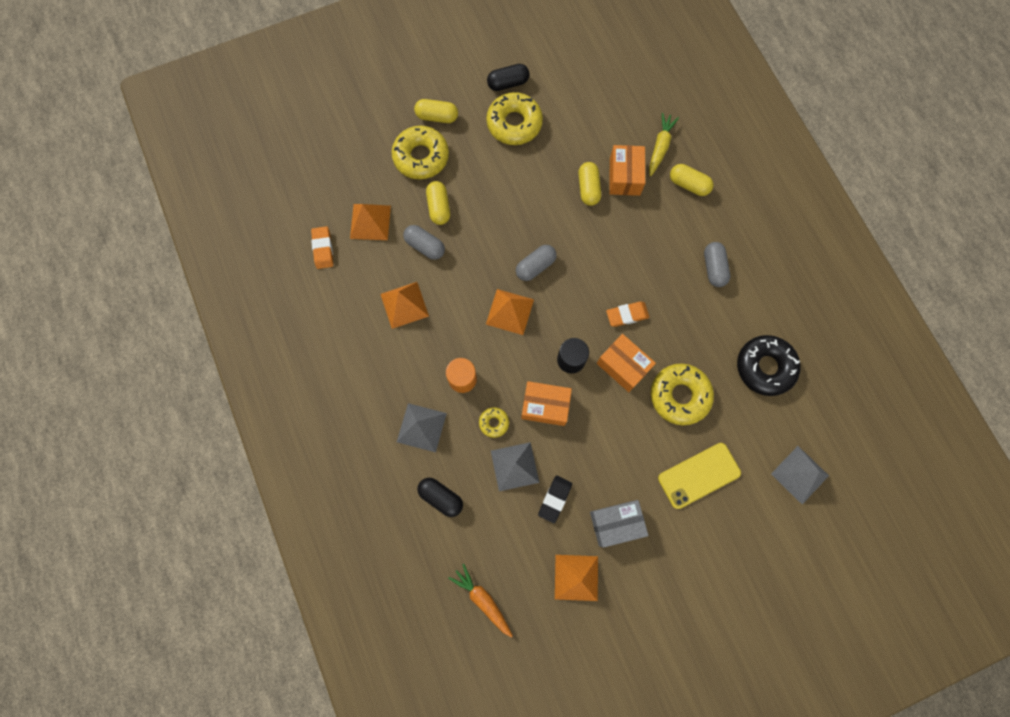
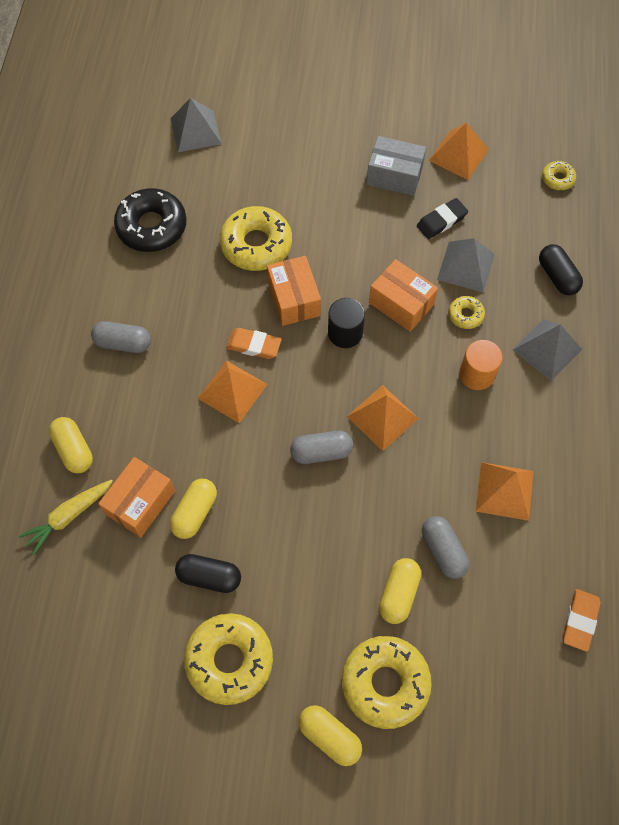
camera: 150 degrees left, 10 degrees down
orange pyramid [350,204,391,240] -> orange pyramid moved to [198,360,268,423]
orange carrot [448,564,513,638] -> yellow donut [542,161,576,190]
black capsule [487,64,530,91] -> black capsule moved to [175,554,241,593]
yellow phone [658,443,741,509] -> none
grey capsule [704,242,730,287] -> grey capsule turned 75 degrees clockwise [91,321,151,353]

